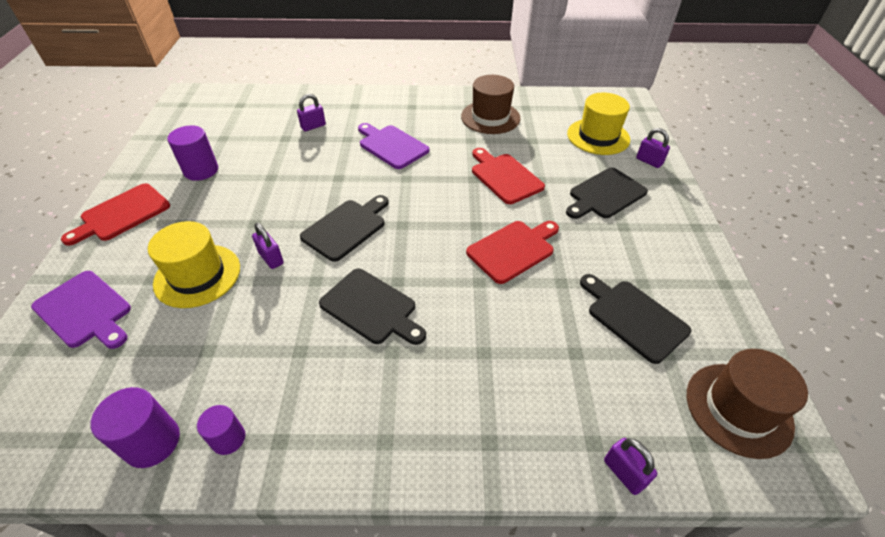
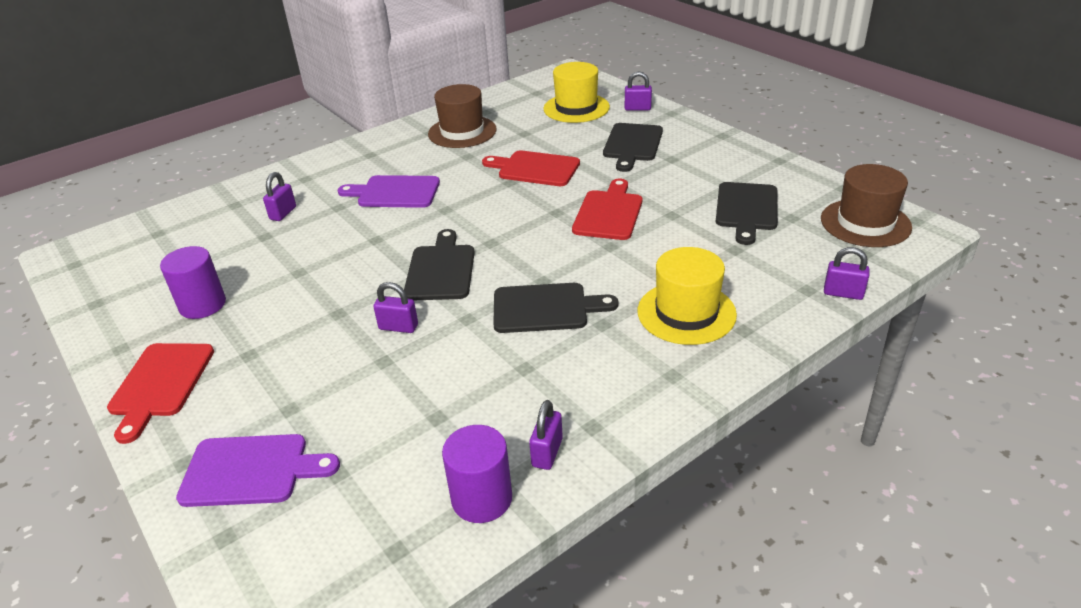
camera: 35 degrees left, 10 degrees down
yellow hat [148,221,240,308] -> yellow hat moved to [637,247,737,345]
purple cylinder [197,405,245,455] -> purple padlock [529,400,563,470]
black cutting board [580,274,691,364] -> black cutting board turned 90 degrees counterclockwise [716,182,778,245]

